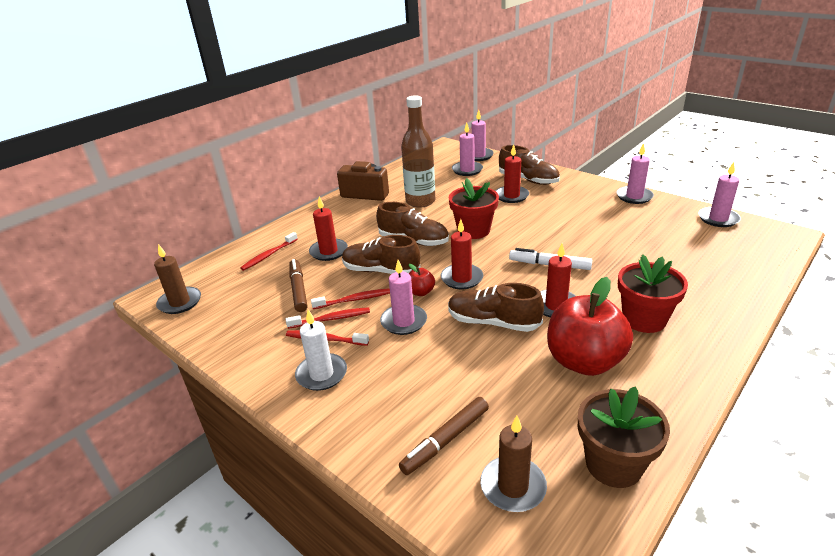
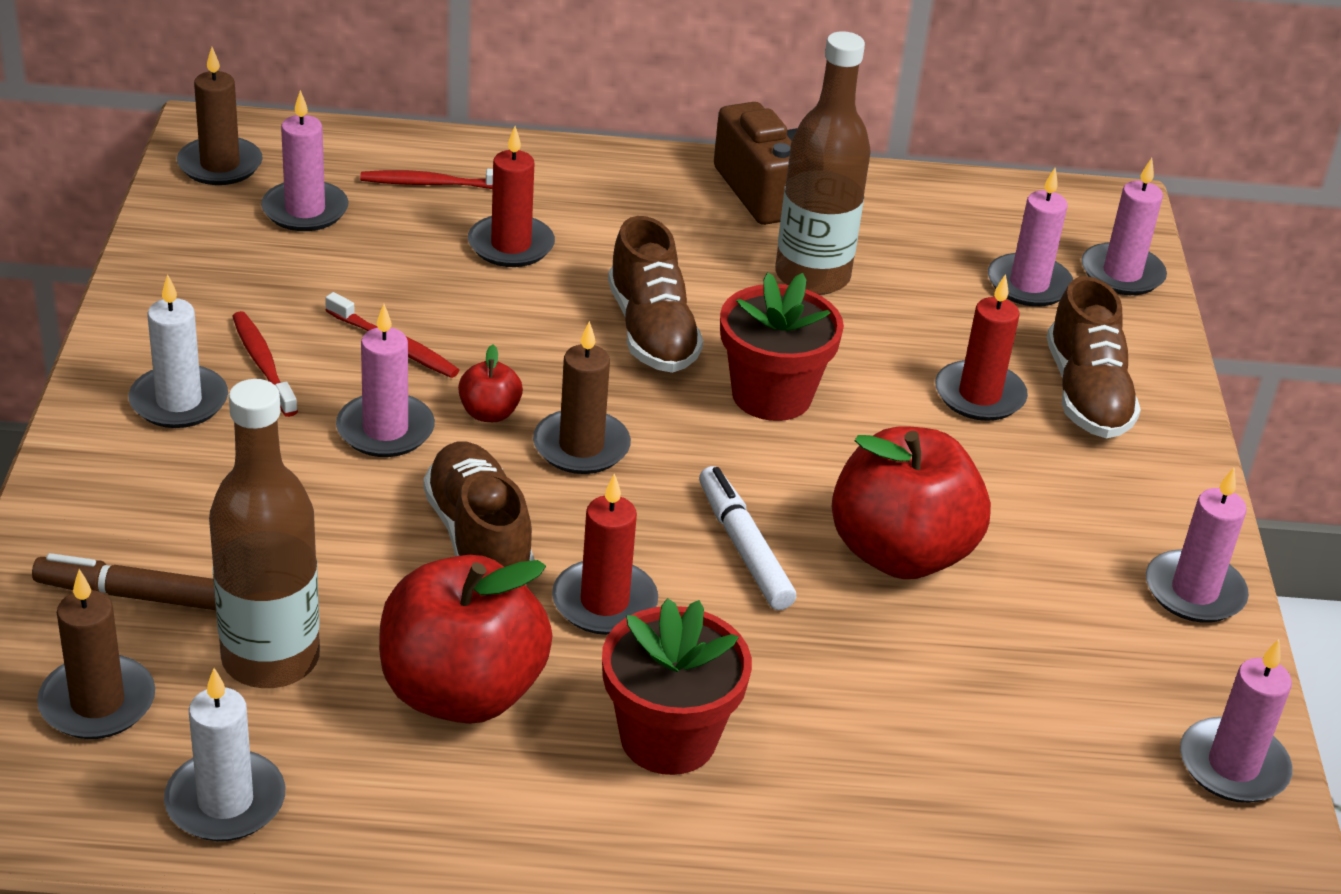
camera: 45 degrees right, 5 degrees up
red toothbrush [286,307,370,329] -> none
brown marker [290,259,307,312] -> none
brown shoe [342,235,421,274] -> none
red candle [441,219,483,289] -> brown candle [533,321,631,474]
brown flower pot [578,386,670,488] -> white candle [164,668,285,841]
none -> brown bottle [209,379,320,688]
none -> pink candle [261,90,349,231]
none -> red apple [832,426,991,579]

